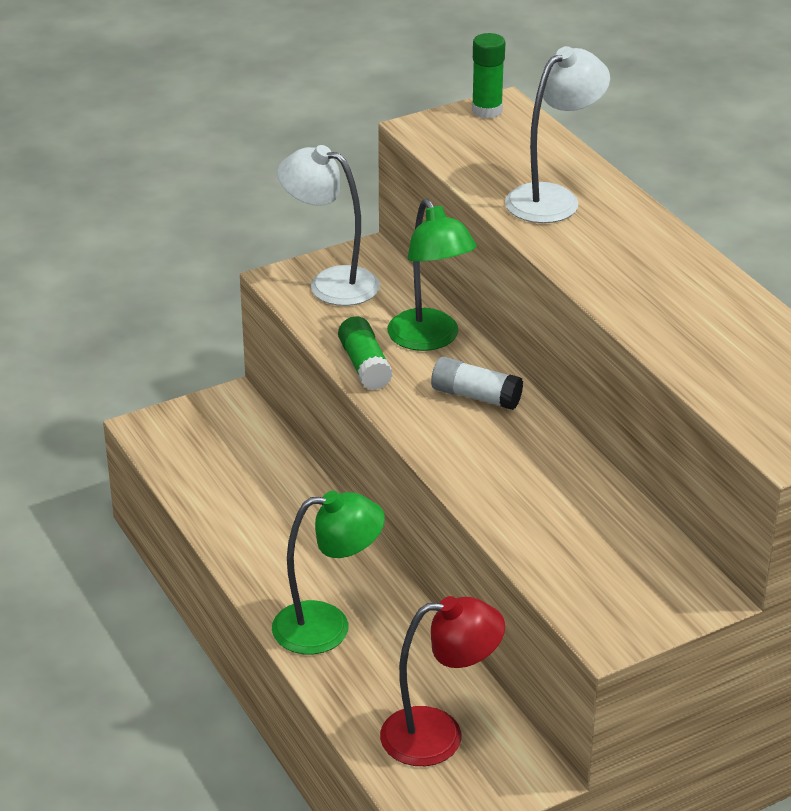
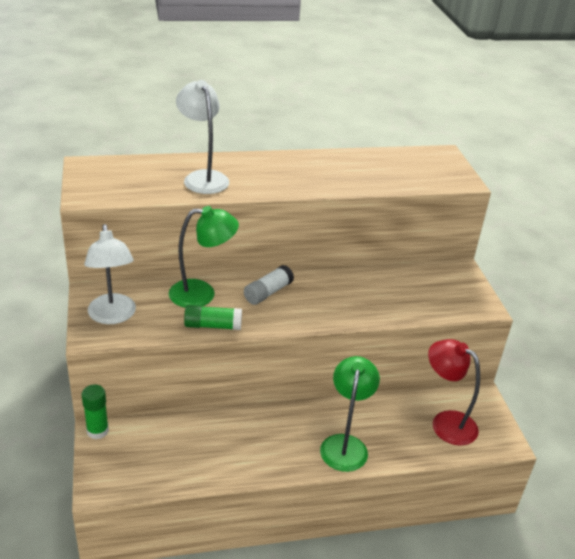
camera: 75 degrees left, 0 degrees up
white lamp [277,145,380,306] -> white lamp turned 60 degrees counterclockwise [84,224,136,324]
red lamp [380,596,505,766] -> red lamp turned 60 degrees counterclockwise [428,339,480,446]
green glue stick [472,33,505,118] -> green glue stick moved to [82,385,109,439]

